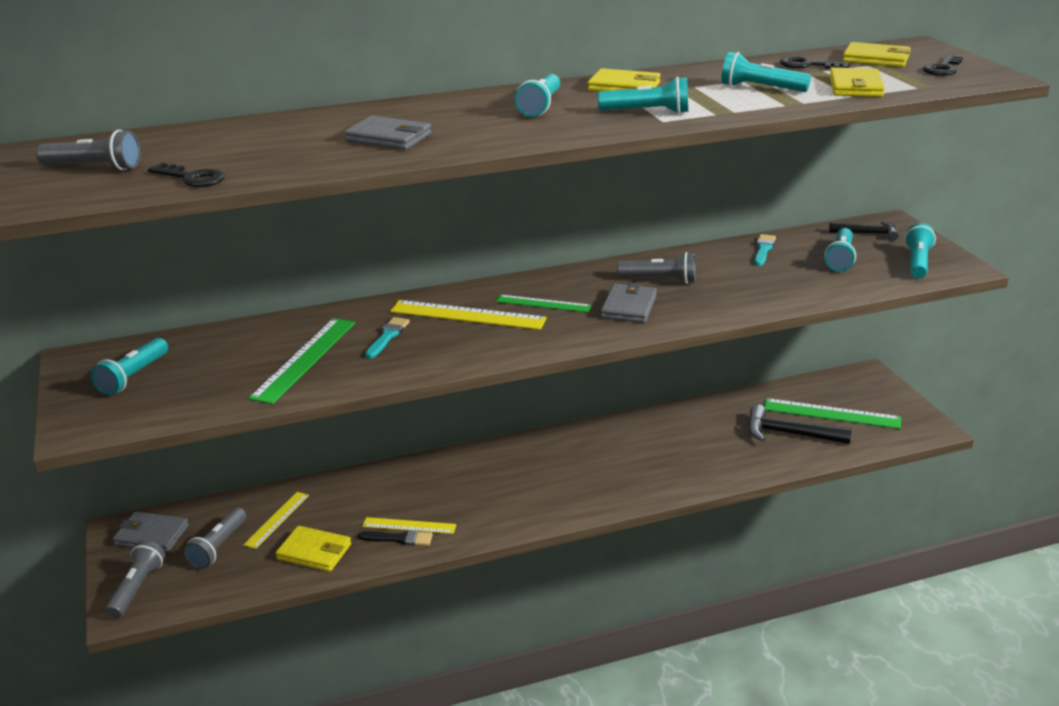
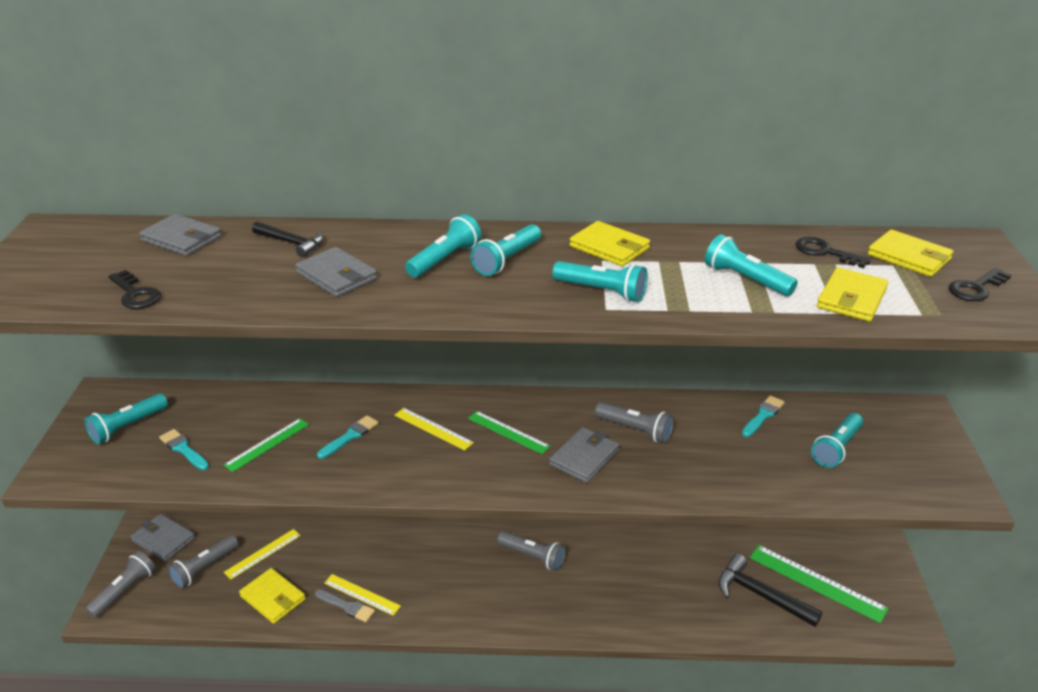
camera: 20 degrees right, 5 degrees up
grey flashlight [36,130,141,170] -> grey flashlight moved to [497,531,566,571]
green ruler [248,318,355,404] -> green ruler [224,418,309,472], size x0.61
black brush [358,530,433,546] -> grey brush [315,589,375,622]
yellow ruler [390,300,547,330] -> yellow ruler [394,408,474,451], size x0.61
black hammer [829,221,899,241] -> black hammer moved to [252,222,324,257]
turquoise flashlight [904,223,936,279] -> turquoise flashlight moved to [405,214,481,278]
none -> grey wallet [139,214,222,256]
none -> turquoise brush [159,429,209,470]

